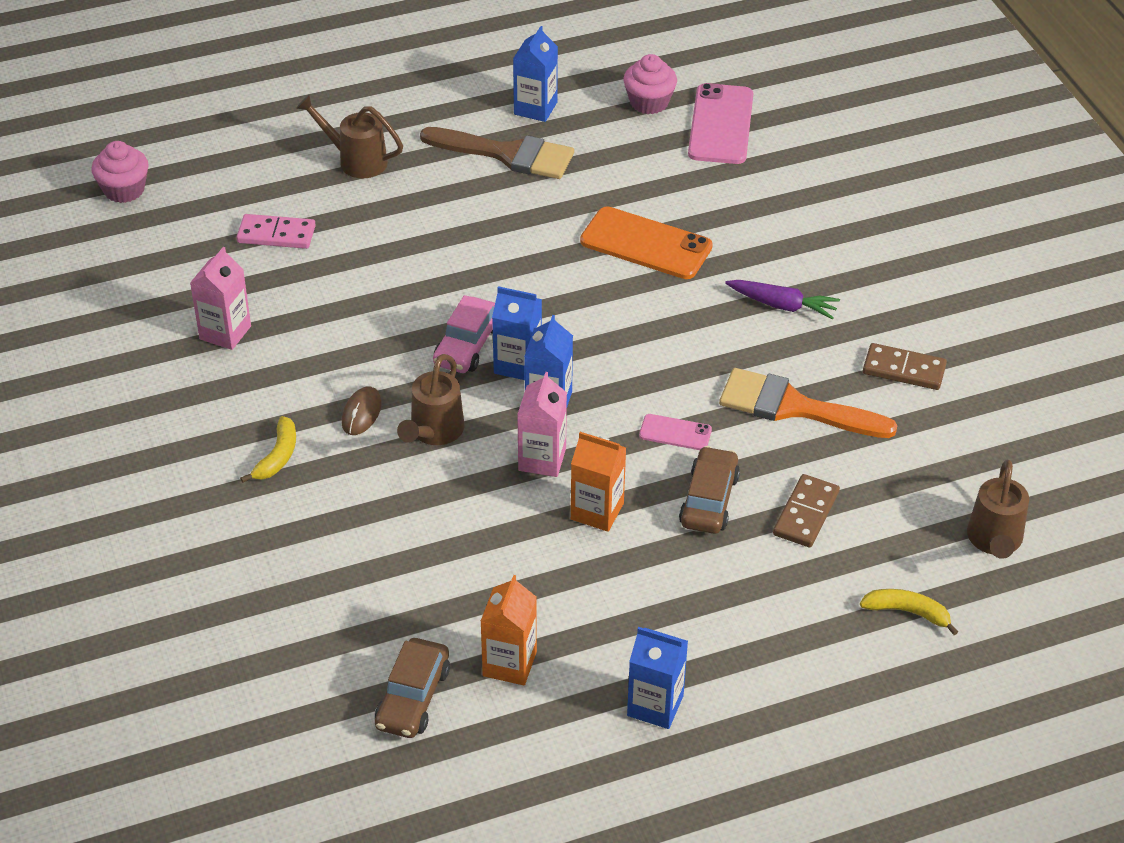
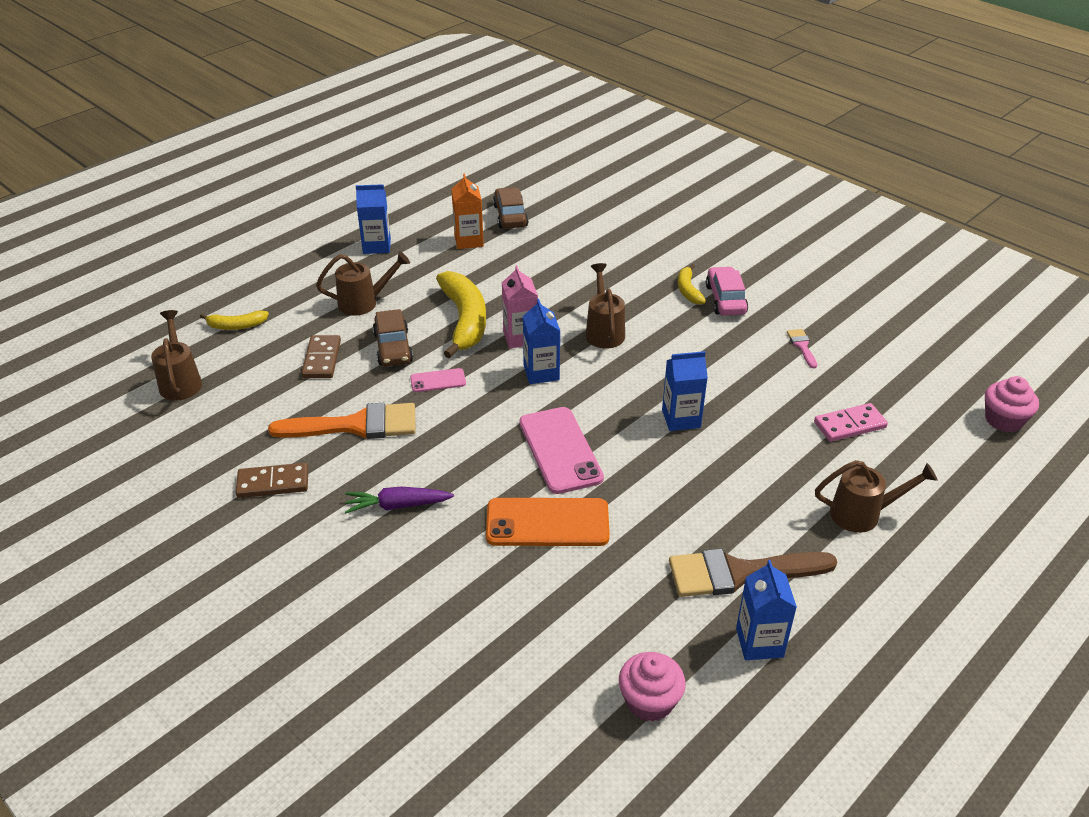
camera: 155 degrees right, 5 degrees down
pink carton [190,247,251,350] -> pink brush [787,329,817,368]
brown mouse [342,386,382,435] -> none
pink car [433,295,495,373] -> pink car moved to [706,267,748,316]
blue carton [492,286,542,380] -> blue carton moved to [662,351,708,431]
orange carton [571,432,626,532] -> yellow banana [436,271,486,359]
pink phone [688,83,753,164] -> pink phone moved to [519,407,604,494]
none -> brown watering can [316,251,410,316]

